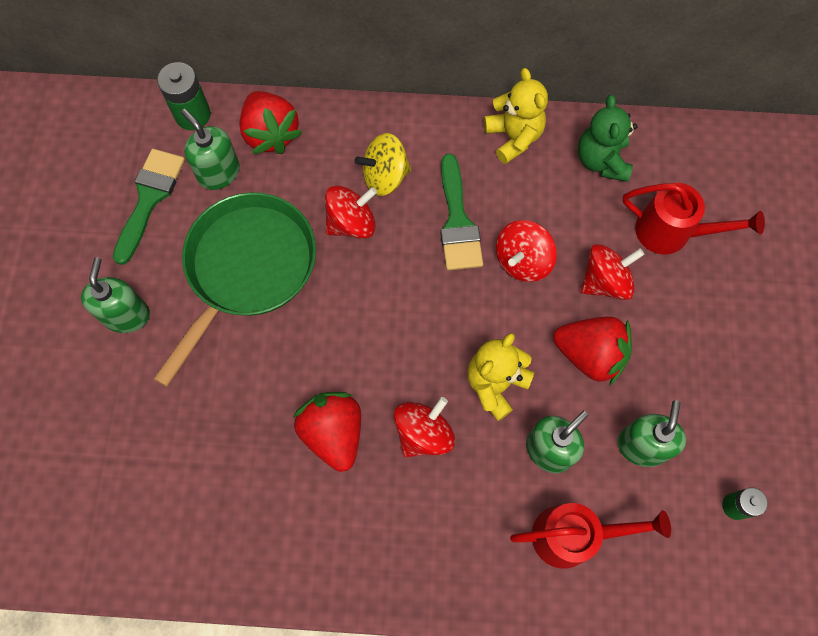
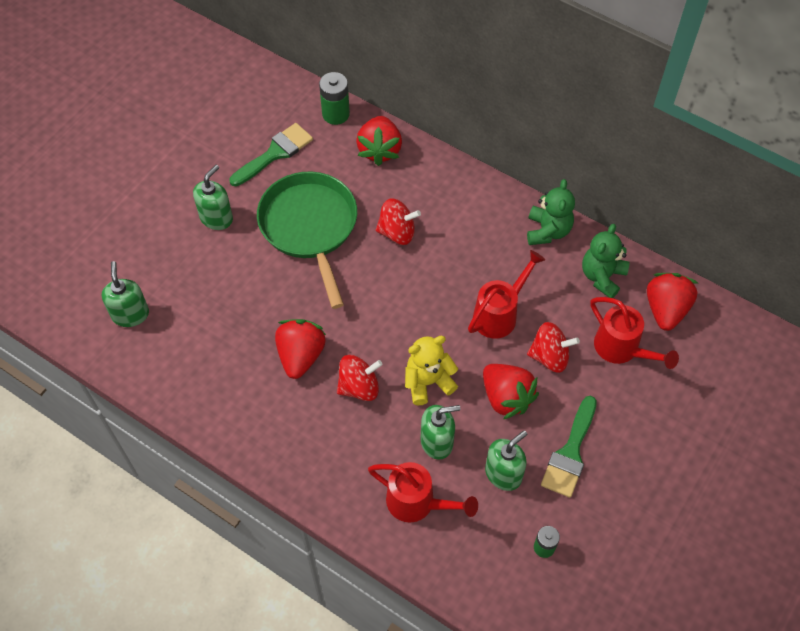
camera: 30 degrees right, 10 degrees down
green pan [154,192,316,387] -> green pan turned 75 degrees counterclockwise [257,172,357,309]
green soap dispenser [181,109,240,190] -> green soap dispenser moved to [102,261,149,327]
yellow spinning top [354,133,412,196] -> none
green brush [440,154,483,271] -> green brush moved to [541,396,597,498]
yellow teddy bear [484,68,548,164] -> green teddy bear [527,179,575,245]
red spinning top [496,220,557,282] -> red watering can [468,250,545,339]
none -> red strawberry [647,273,699,331]

